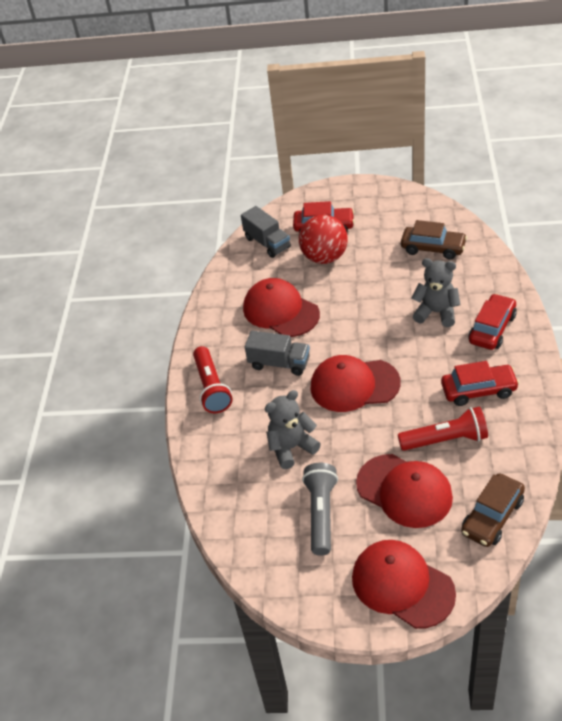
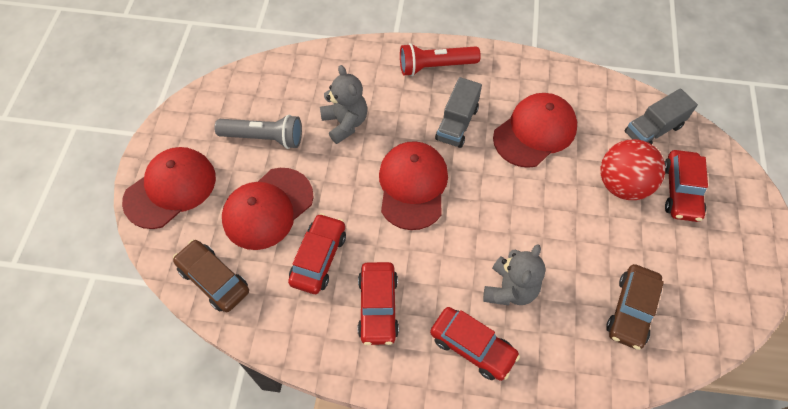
camera: 90 degrees right, 15 degrees up
red flashlight [398,407,488,451] -> red car [288,213,346,294]

